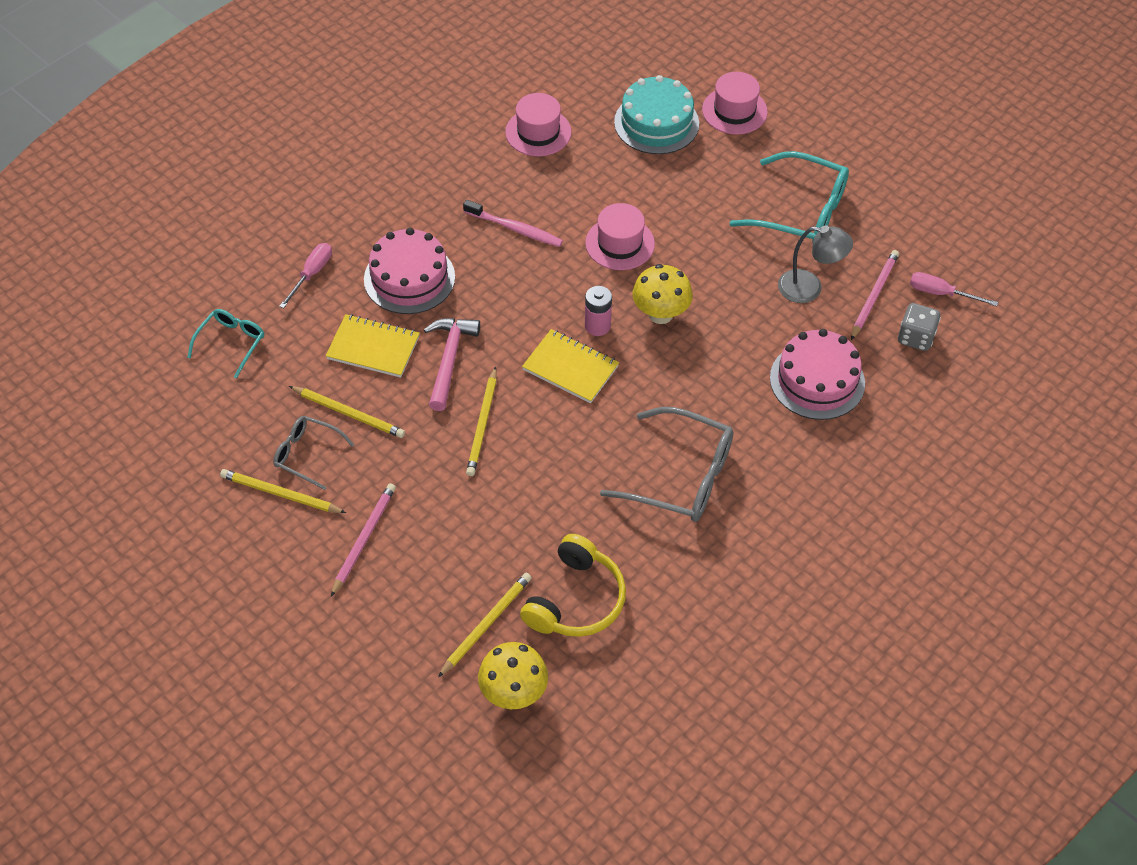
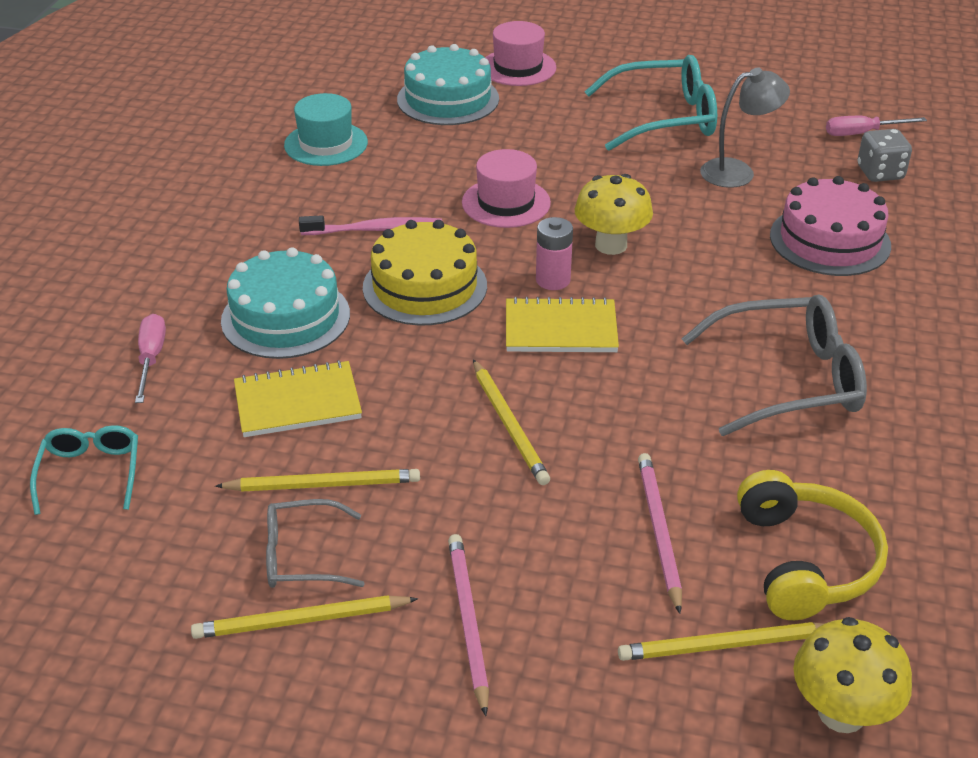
camera: 30 degrees left, 15 degrees down
pink cake [364,228,455,314] -> turquoise cake [221,247,350,359]
pink hammer [424,318,480,411] -> none
yellow pencil [438,573,532,677] -> yellow pencil turned 105 degrees counterclockwise [618,622,824,661]
pink hat [505,93,572,156] -> turquoise hat [284,93,368,166]
pink pencil [851,250,899,340] -> pink pencil moved to [638,453,682,614]
none -> yellow cake [363,220,487,325]

